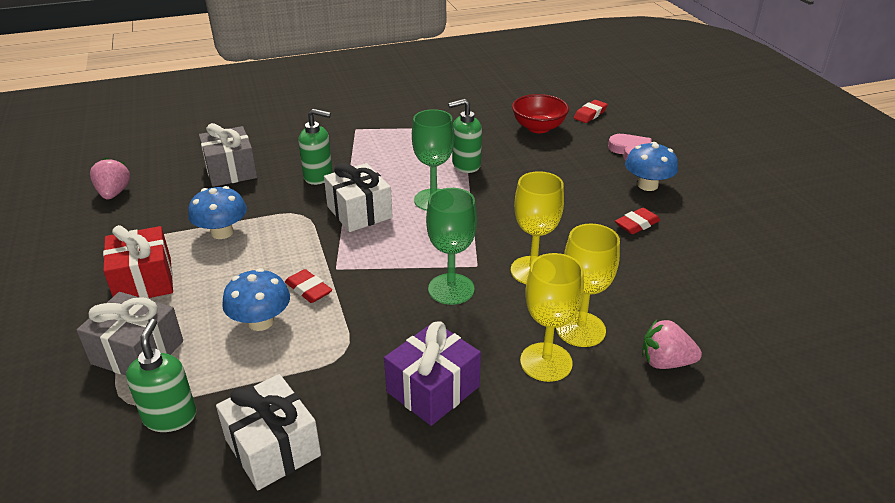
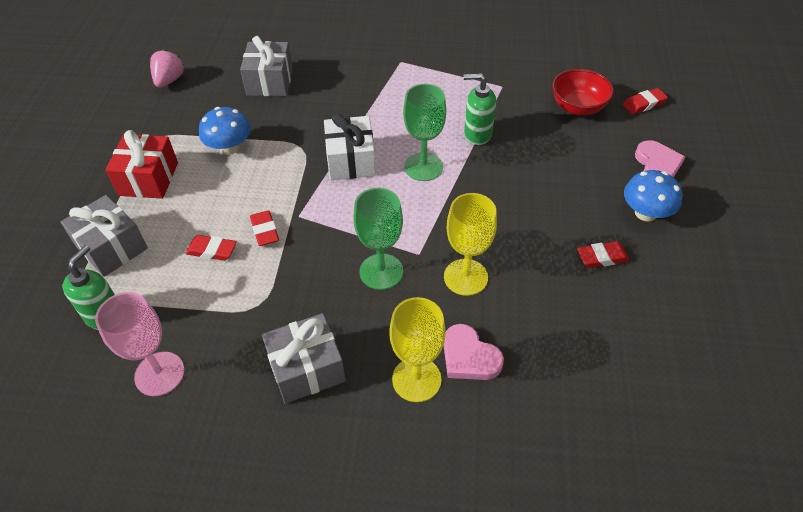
camera: 25 degrees right, 15 degrees up
white gift [216,374,321,490] -> pink goblet [95,292,184,396]
blue mushroom [222,268,290,331] -> red eraser [186,235,237,261]
green soap dispenser [299,109,333,185] -> none
purple gift [384,321,481,426] -> grey gift [262,313,346,404]
yellow goblet [556,224,620,347] -> pink heart [443,324,504,380]
pink strawberry [642,320,702,369] -> none

